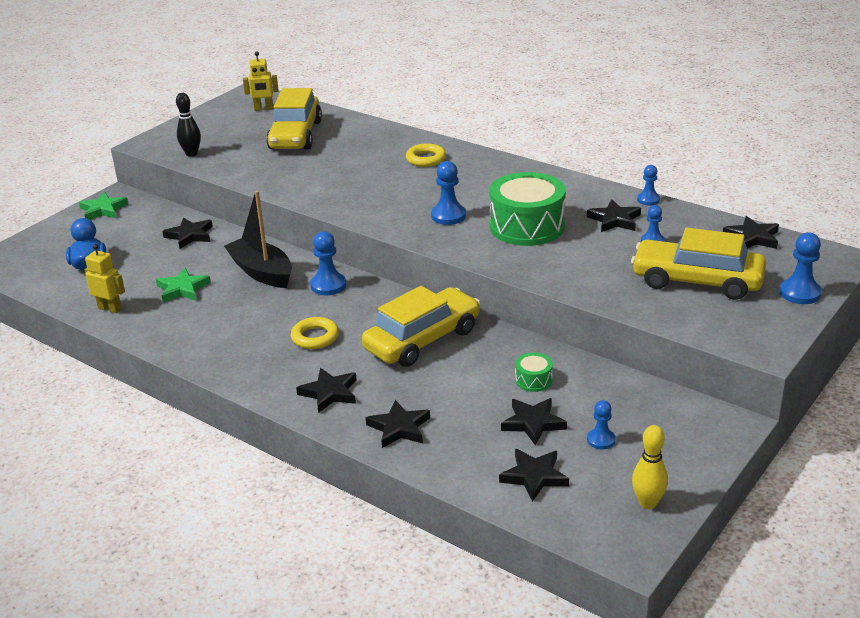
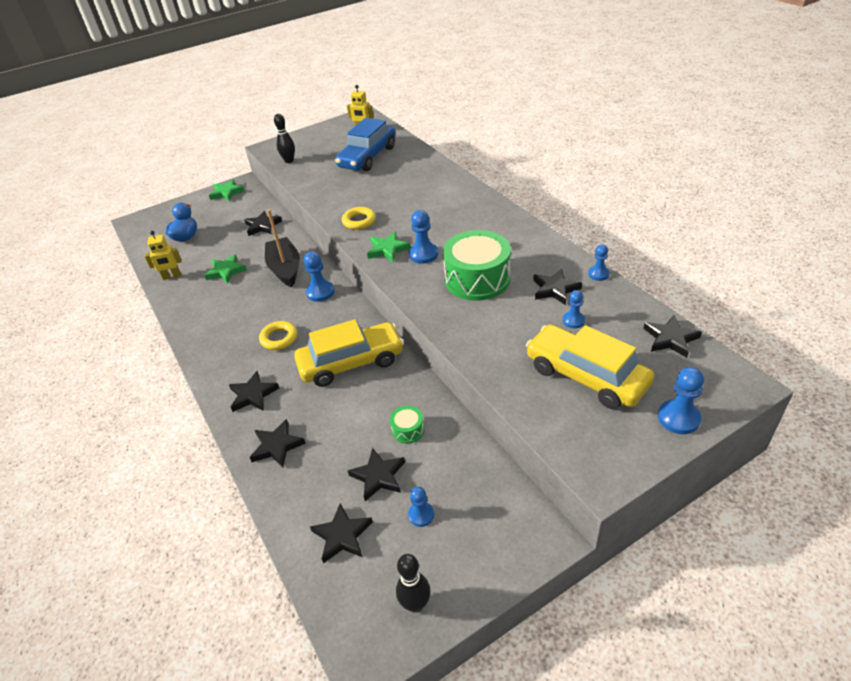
camera: 25 degrees right, 10 degrees up
yellow robot [84,244,125,313] -> yellow robot turned 120 degrees clockwise [145,230,182,280]
yellow car [266,88,322,150] -> blue car [335,118,395,171]
yellow ring [406,143,446,167] -> yellow ring moved to [342,207,376,230]
yellow bowling pin [632,425,668,509] -> black bowling pin [396,554,431,613]
none -> green star [367,231,411,262]

